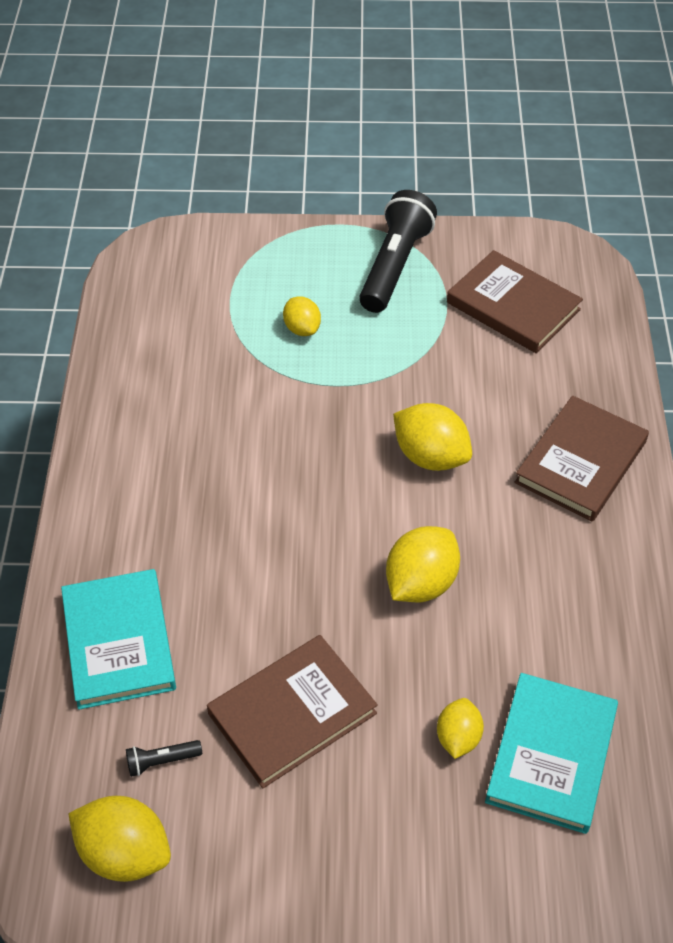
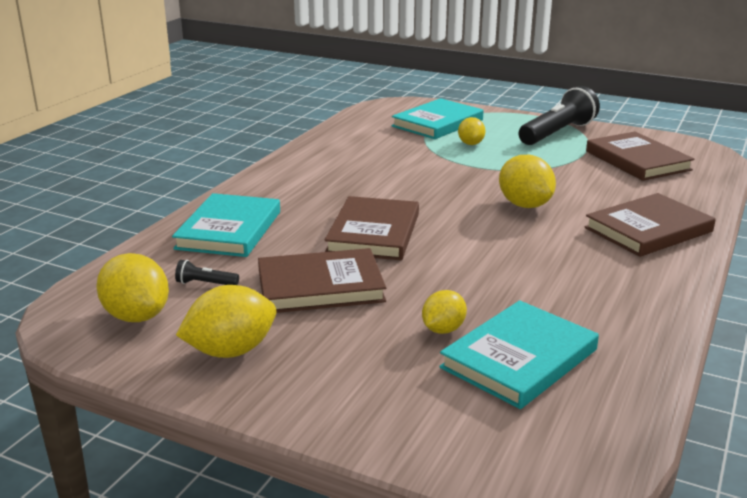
camera: 25 degrees right, 25 degrees down
yellow lemon [386,526,460,602] -> yellow lemon moved to [176,285,276,358]
none -> brown book [325,196,419,260]
none -> turquoise book [392,98,484,139]

